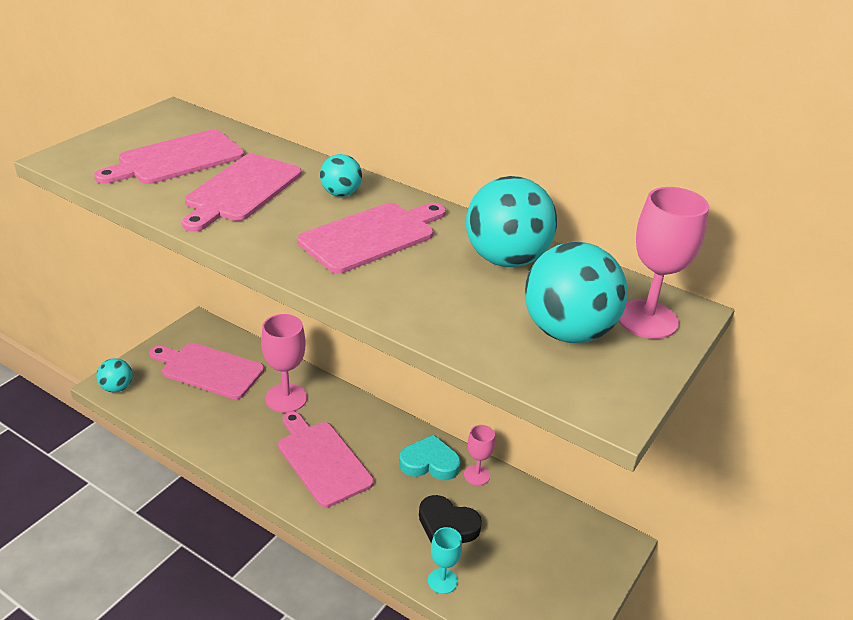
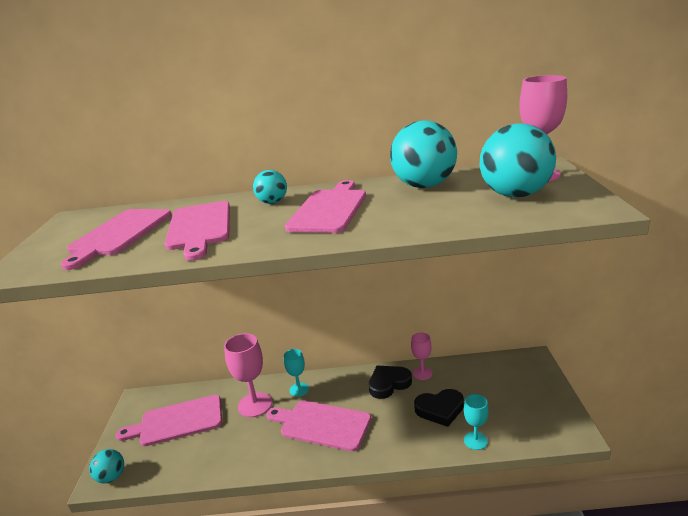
camera: 30 degrees left, 10 degrees down
turquoise heart [399,434,461,480] -> black heart [369,366,412,399]
none -> turquoise goblet [284,349,309,397]

